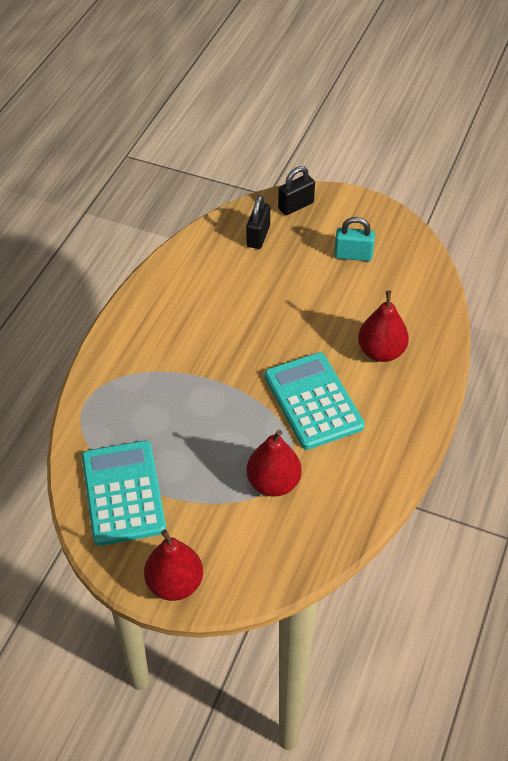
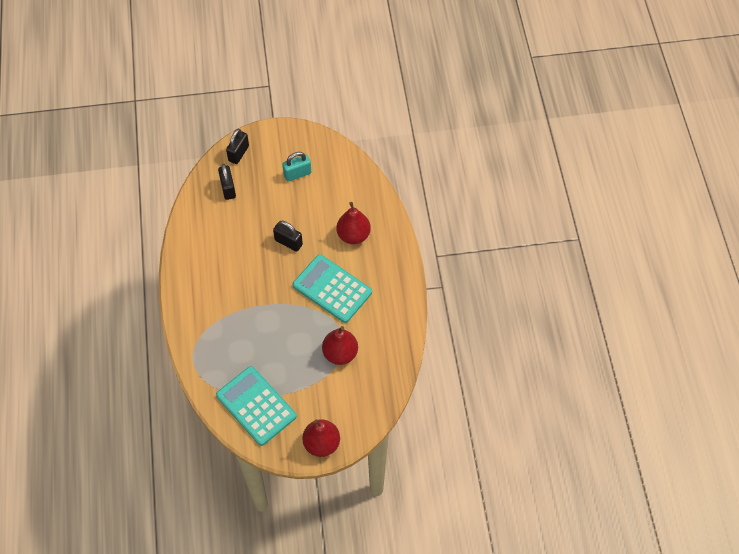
camera: 30 degrees left, 10 degrees up
none -> black padlock [273,221,303,252]

